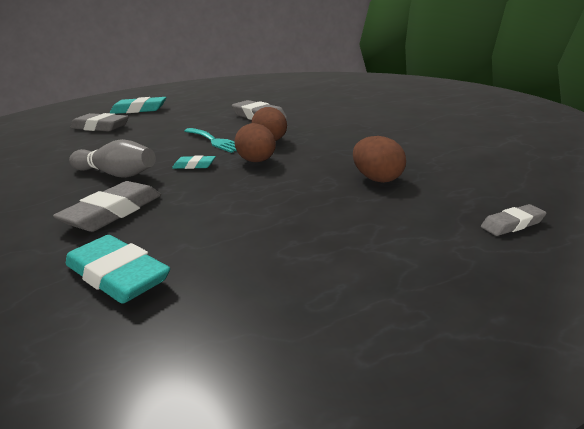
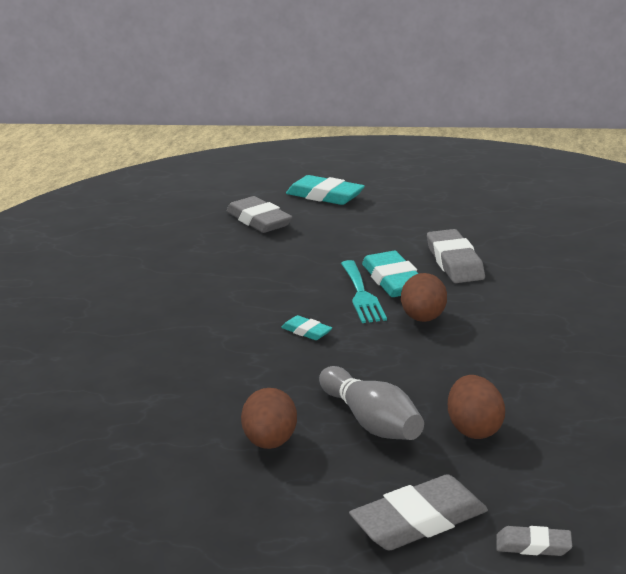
camera: 30 degrees right, 0 degrees up
grey eraser [53,181,161,232] -> grey eraser moved to [349,474,488,550]
turquoise eraser [66,235,170,304] -> turquoise eraser moved to [362,251,418,297]
grey bowling pin [69,139,156,178] -> grey bowling pin moved to [319,366,424,440]
brown egg [234,123,276,162] -> brown egg moved to [241,388,297,449]

